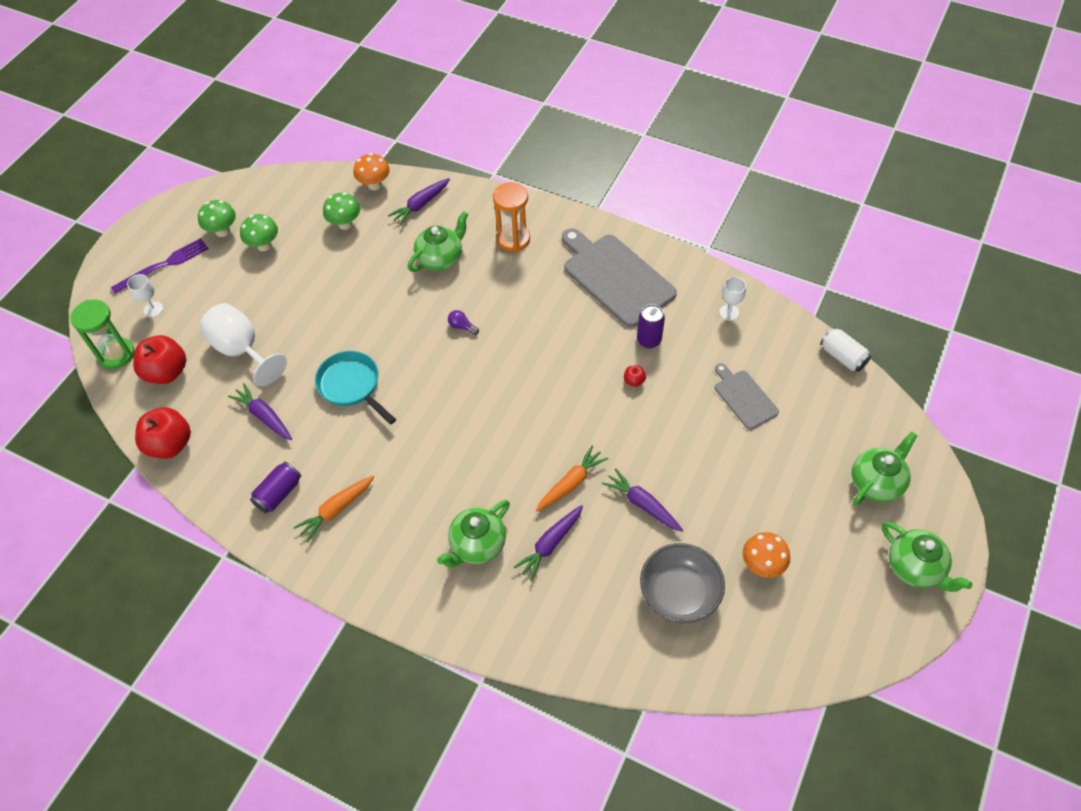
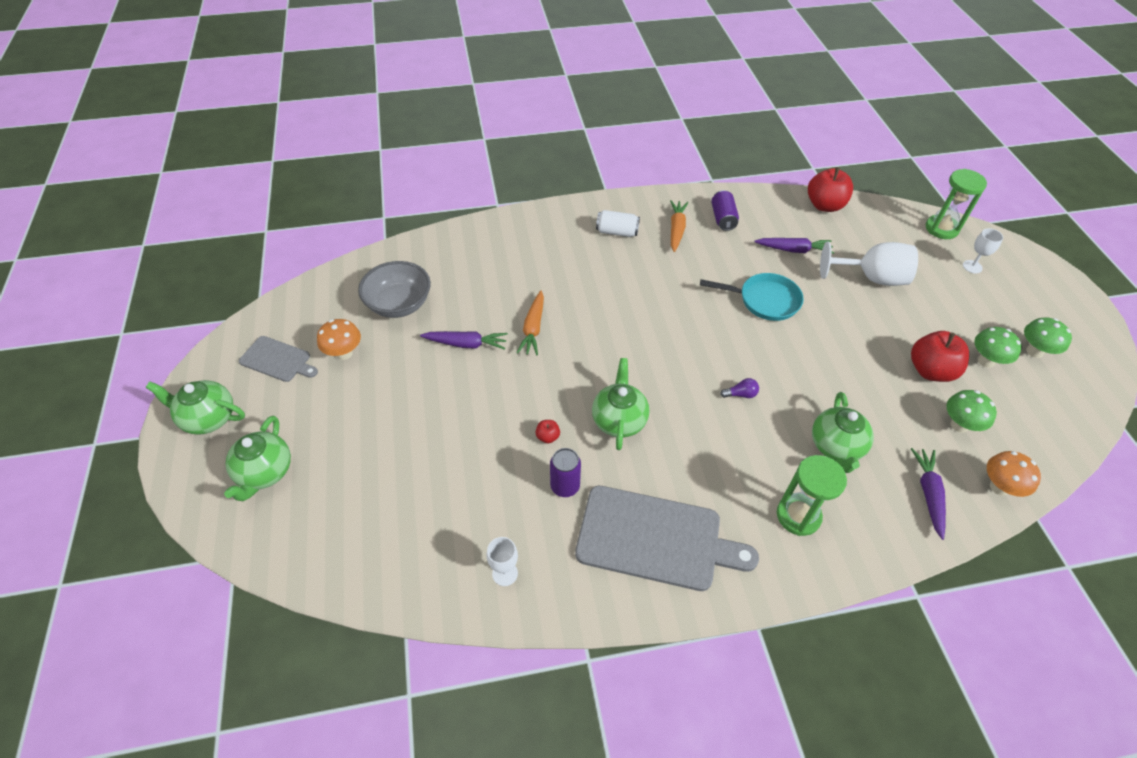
camera: 140 degrees right, 5 degrees down
purple fork [110,238,209,294] -> none
red apple [133,335,186,384] -> red apple moved to [911,331,969,382]
green teapot [437,500,510,568] -> green teapot moved to [592,358,649,450]
orange hourglass [493,182,530,252] -> green hourglass [777,455,847,536]
purple carrot [513,505,583,581] -> none
grey cutting board [715,363,779,430] -> grey cutting board moved to [239,336,318,382]
white can [820,327,871,372] -> white can moved to [596,210,640,237]

